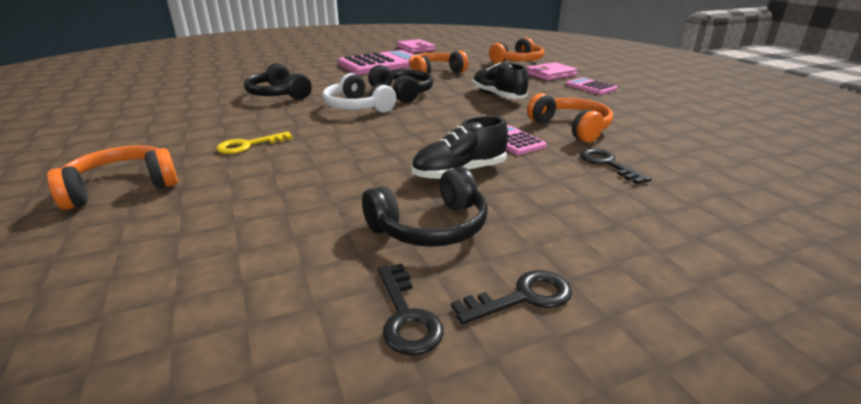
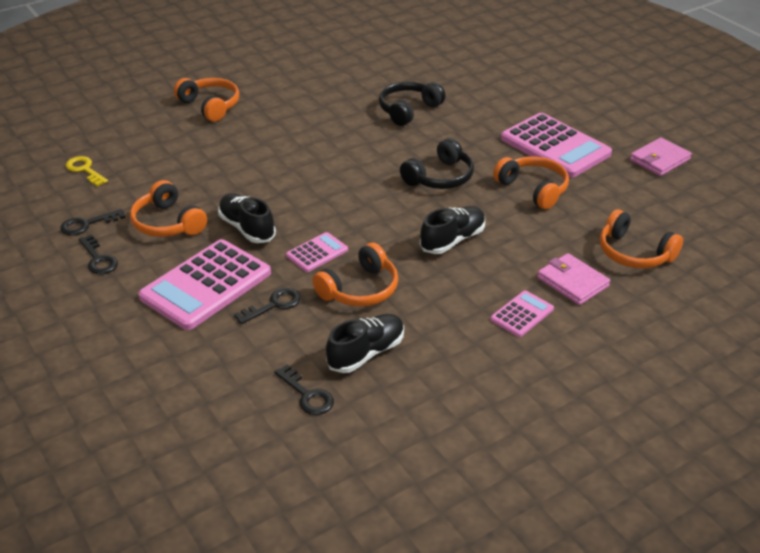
camera: 80 degrees right, 10 degrees up
yellow key [216,131,293,154] -> yellow key moved to [65,156,108,186]
white headphones [322,73,396,113] -> none
black headphones [362,167,488,247] -> orange headphones [130,180,207,237]
none -> pink calculator [138,239,271,330]
none -> black key [274,364,334,415]
none -> black shoe [326,314,404,373]

